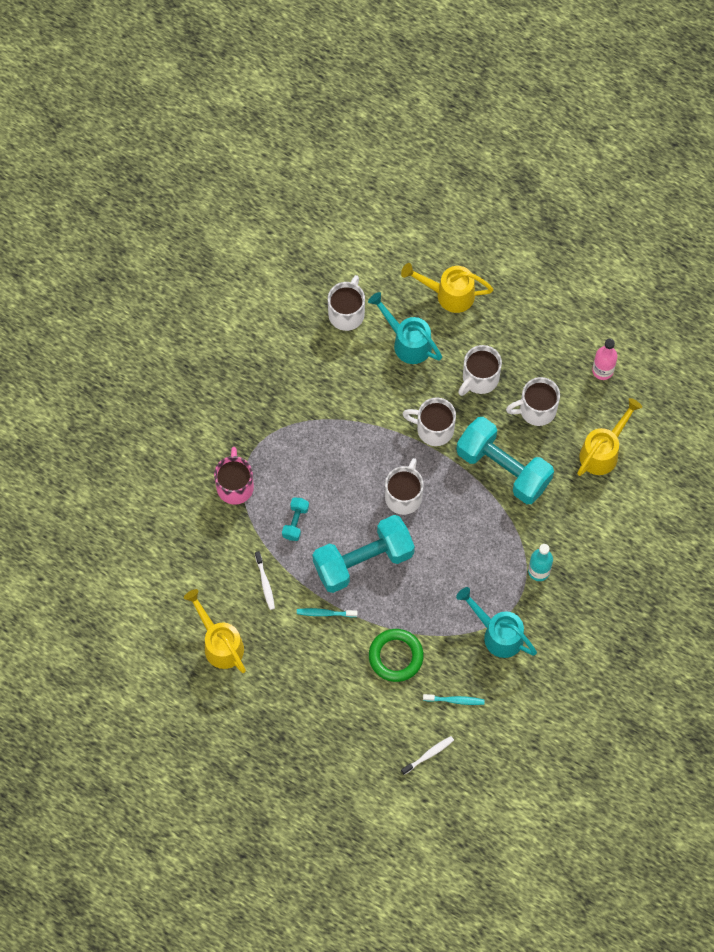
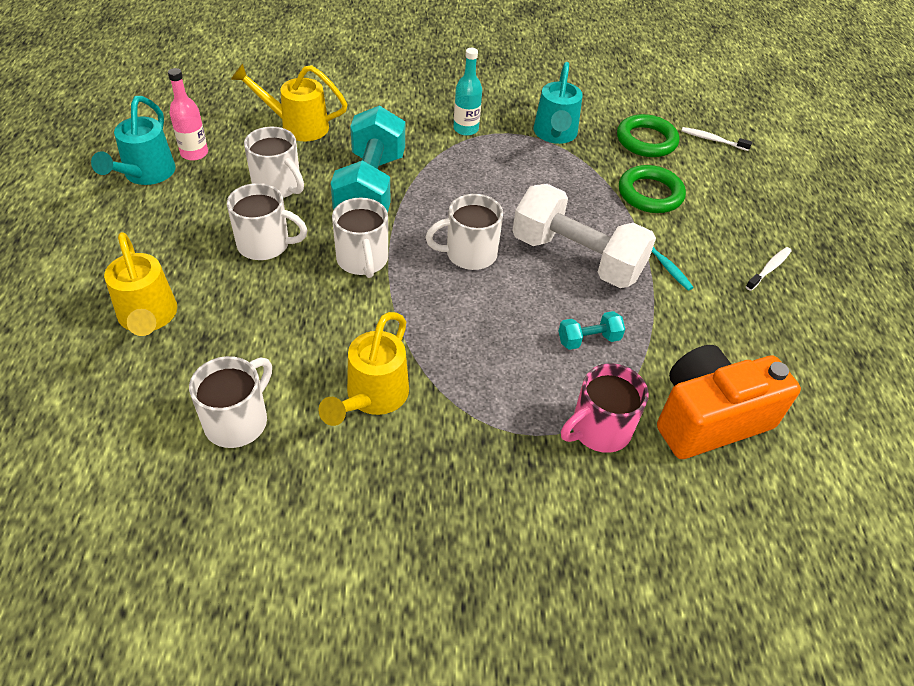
camera: 125 degrees left, 20 degrees down
yellow watering can [184,589,246,673] -> yellow watering can moved to [318,312,409,426]
white toothbrush [255,551,275,610] -> white toothbrush moved to [746,247,792,291]
turquoise dumbbell [313,515,415,593] -> white dumbbell [512,184,656,288]
white mug [328,275,365,331] -> white mug turned 135 degrees clockwise [189,356,272,448]
turquoise watering can [368,292,442,364] -> turquoise watering can moved to [91,96,176,185]
turquoise toothbrush [423,694,485,705] -> green ring [617,114,679,157]
none -> orange camera [657,345,801,459]

